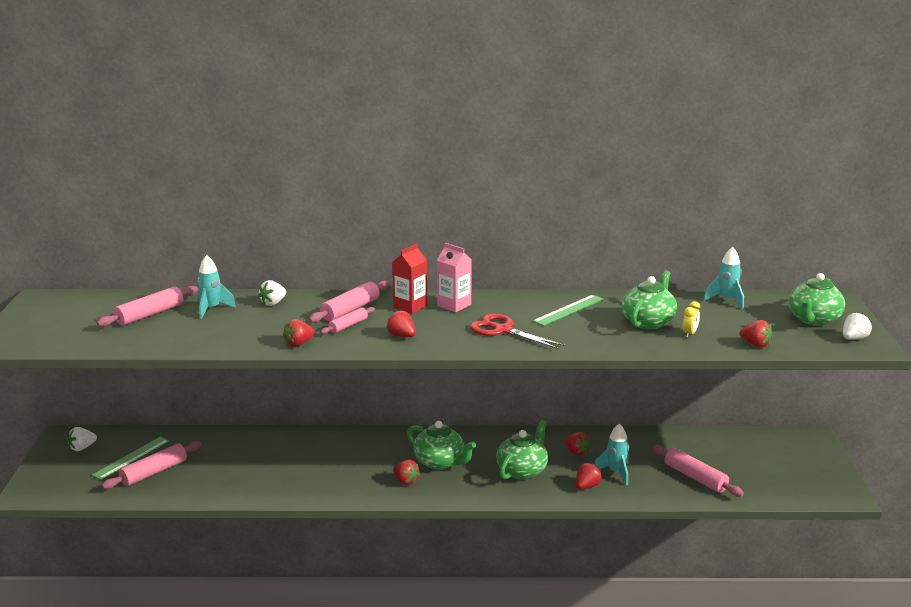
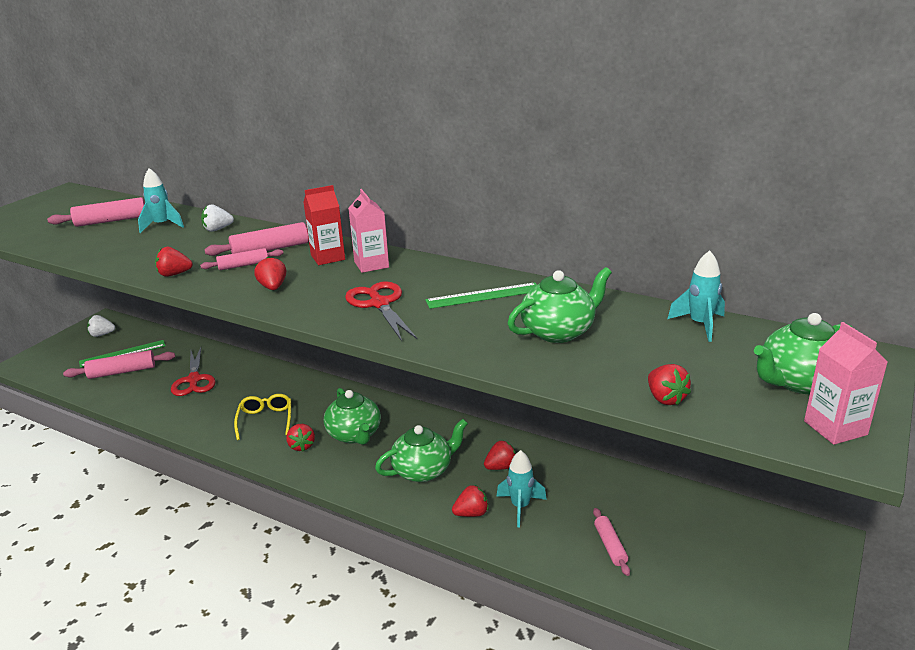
camera: 30 degrees right, 5 degrees up
red strawberry [564,432,591,456] -> red strawberry turned 105 degrees counterclockwise [484,440,516,470]
pink rolling pin [652,445,744,497] -> pink rolling pin [593,508,630,576], size x0.62
yellow clock [683,301,700,338] -> none
white strawberry [843,313,872,339] -> pink carton [804,322,888,445]
none -> red scissors [171,347,216,396]
none -> yellow glasses [234,394,291,440]

